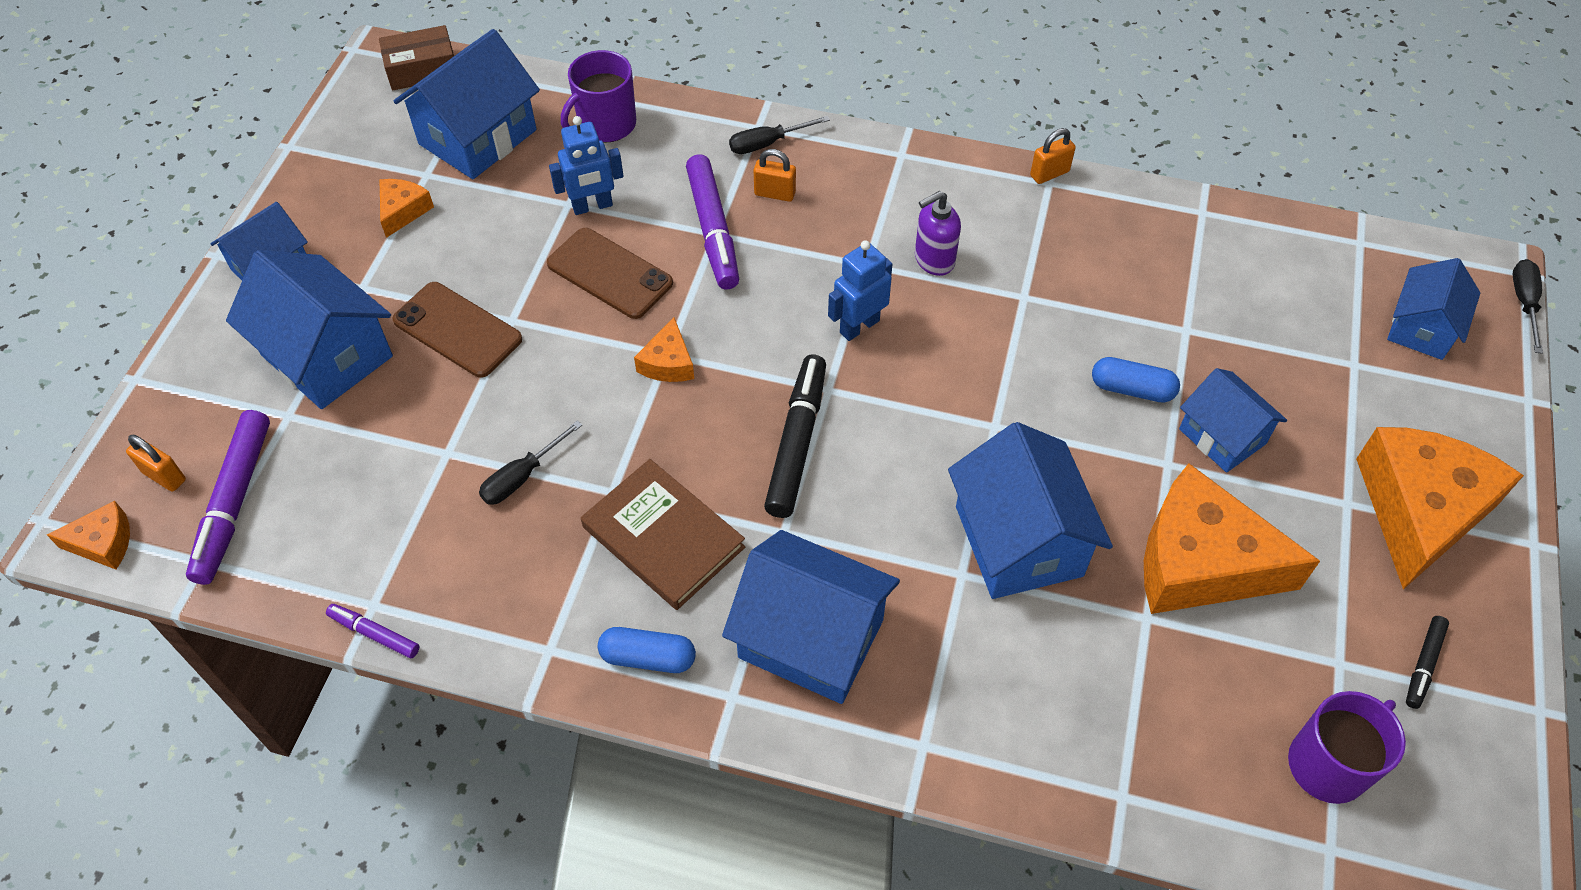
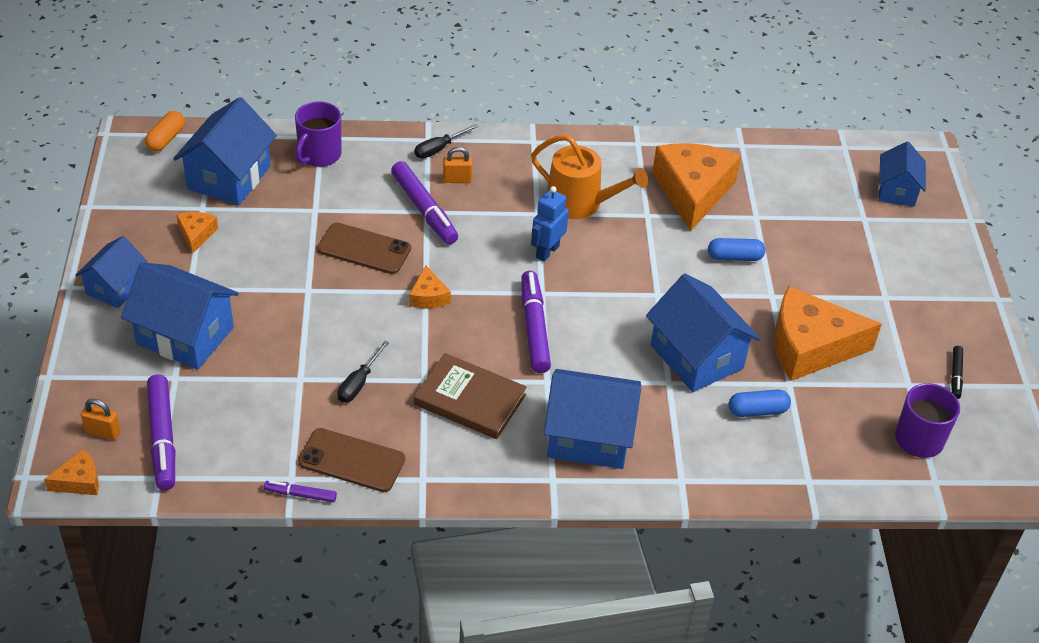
camera: 20 degrees left, 10 degrees down
brown box [379,25,454,90] -> orange capsule [145,111,185,152]
brown phone [392,282,522,378] -> brown phone moved to [298,428,405,492]
blue robot [549,116,624,215] -> none
blue capsule [598,627,696,673] -> blue capsule moved to [728,390,791,417]
black marker [764,354,826,518] -> purple marker [521,271,551,373]
purple soap dispenser [915,191,961,276] -> orange watering can [531,134,648,219]
orange padlock [1030,128,1076,184] -> none
blue house [1179,368,1287,473] -> none
orange cheese [1356,427,1524,589] -> orange cheese moved to [652,143,741,231]
black screwdriver [1513,259,1543,354] -> none

